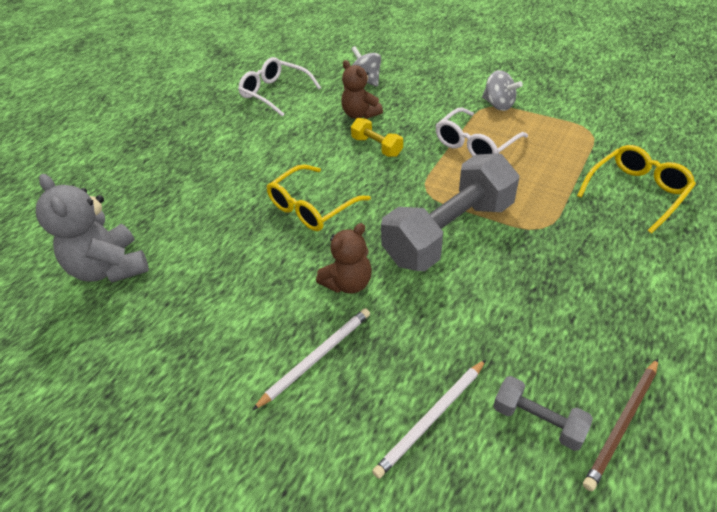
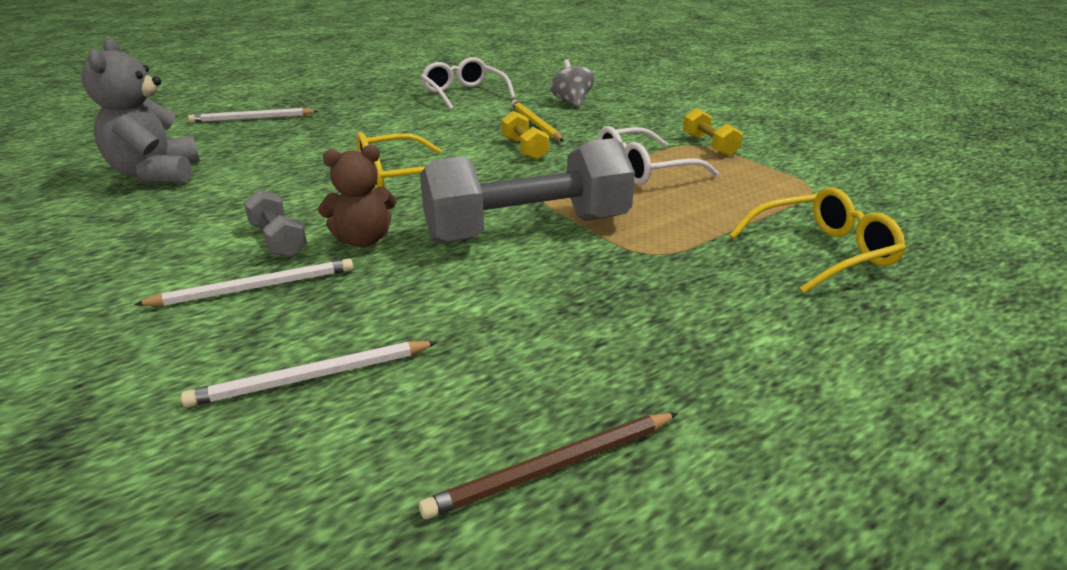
camera: 20 degrees right, 15 degrees down
brown teddy bear [341,60,383,119] -> yellow pencil [511,100,564,141]
grey spinning top [482,70,523,111] -> yellow dumbbell [683,108,743,157]
grey dumbbell [493,376,593,451] -> grey dumbbell moved to [244,190,307,257]
none -> white pencil [188,108,318,123]

